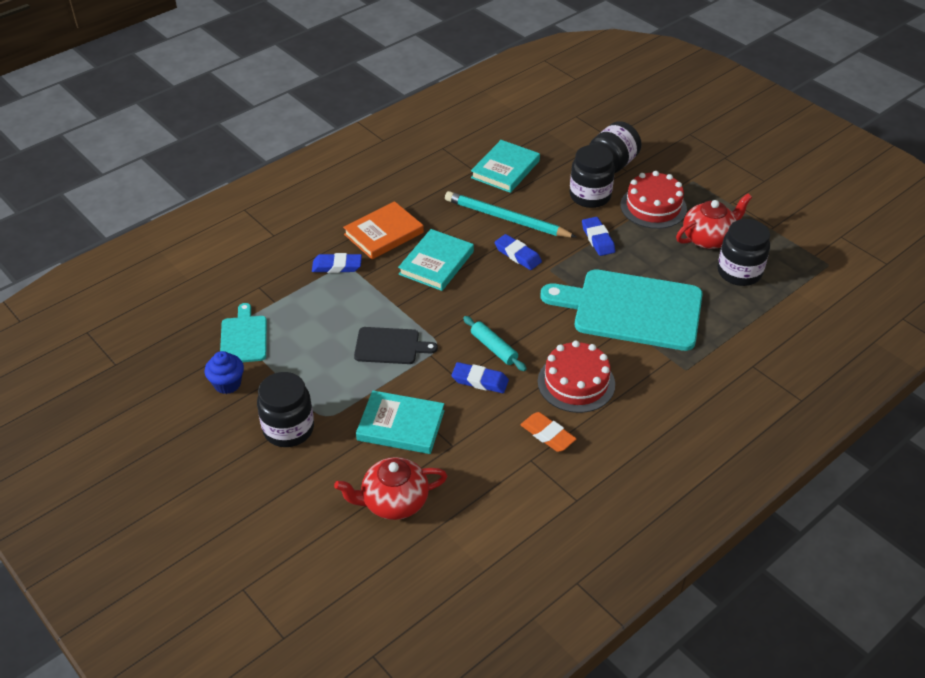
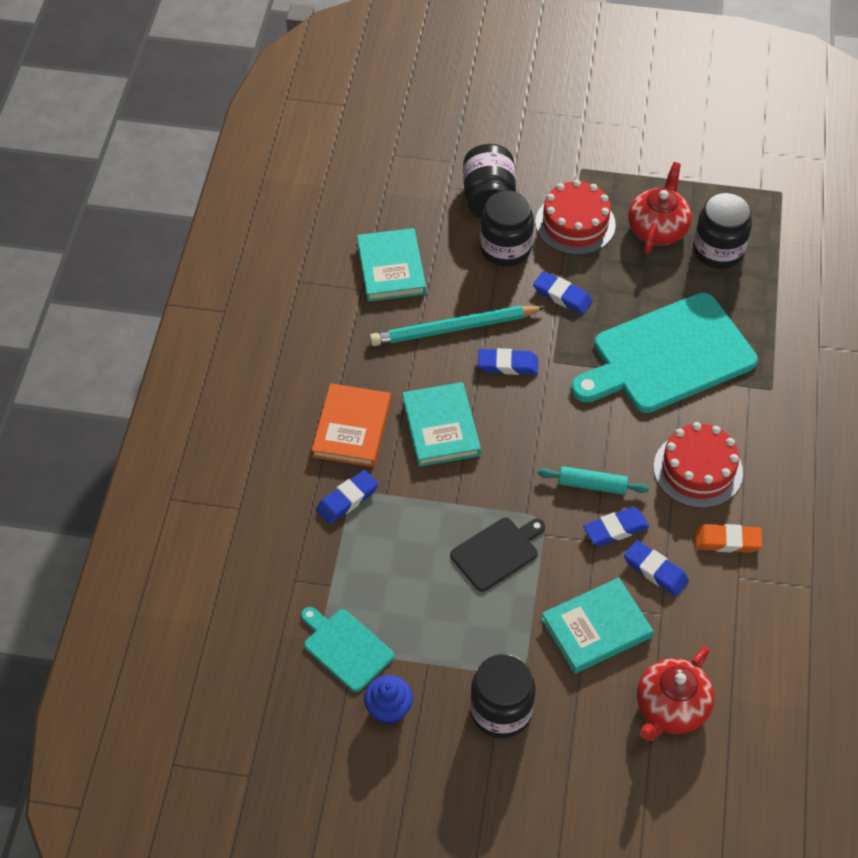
camera: 40 degrees left, 10 degrees up
none -> blue eraser [624,540,689,596]

